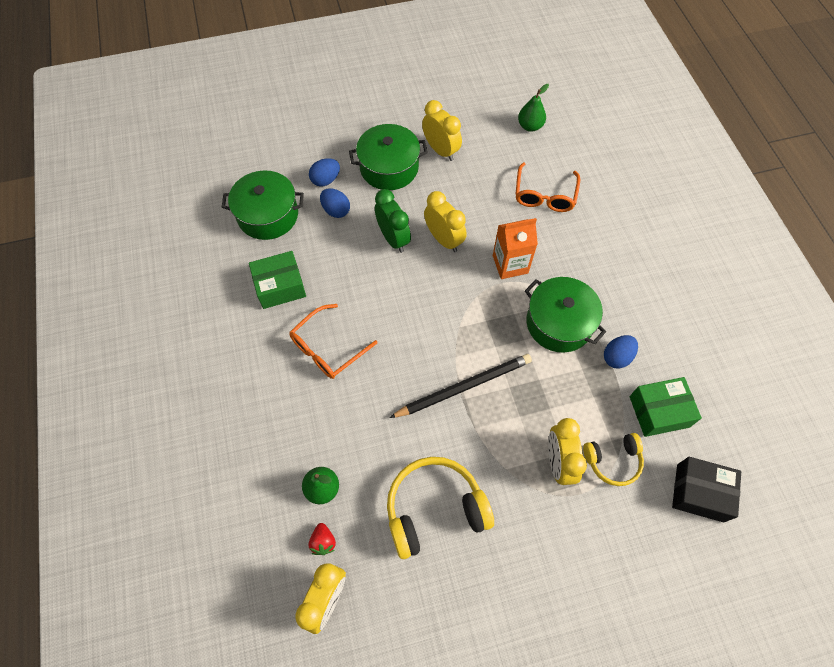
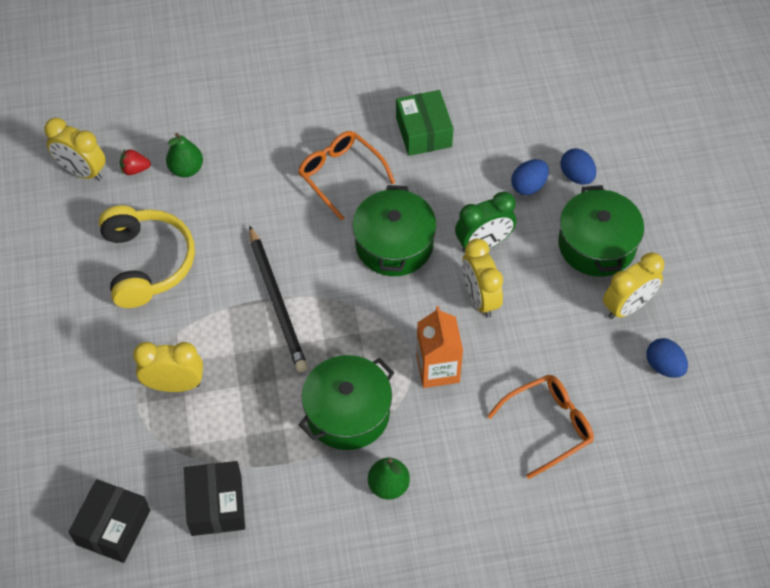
camera: 95 degrees right, 5 degrees down
green pot [222,170,304,240] -> green pot moved to [352,185,436,276]
yellow clock [424,191,467,252] -> yellow clock turned 105 degrees clockwise [462,239,503,318]
orange glasses [516,162,581,212] -> orange glasses turned 135 degrees clockwise [487,375,594,479]
green pear [518,84,549,132] -> green pear moved to [368,458,410,500]
yellow headphones [583,433,644,486] -> none
blue egg [604,335,638,369] -> blue egg moved to [646,338,688,378]
green box [630,377,702,437] -> black box [184,461,245,536]

